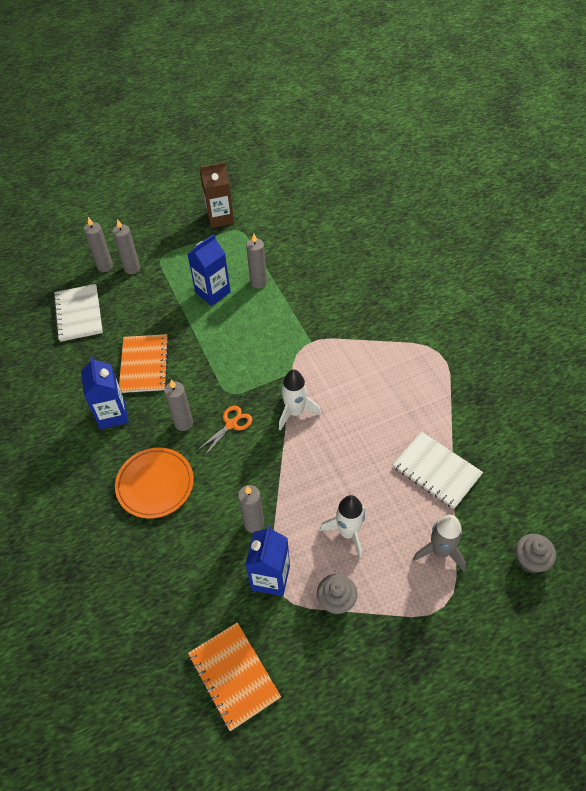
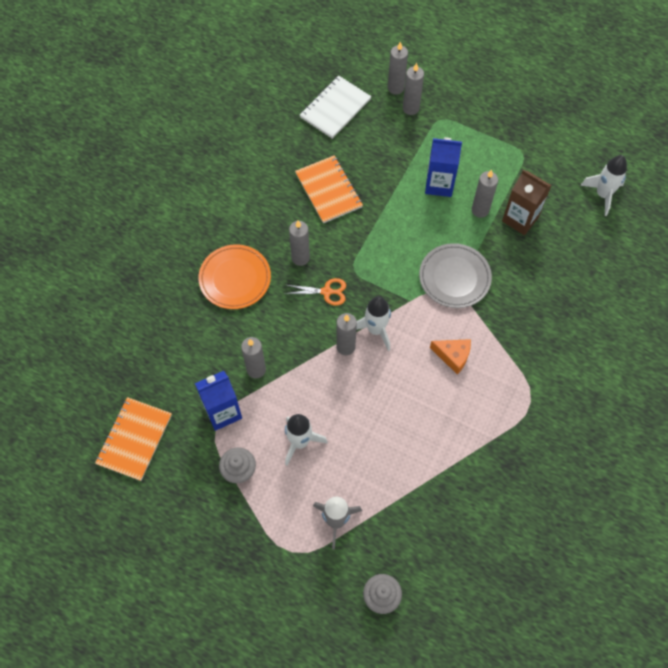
camera: 50 degrees right, 10 degrees up
blue carton [81,356,128,429] -> none
orange notebook [119,334,169,393] -> orange notebook turned 75 degrees counterclockwise [295,156,363,223]
brown carton [200,162,234,228] -> brown carton moved to [502,169,552,235]
white notebook [393,431,483,509] -> none
none -> grey candle [336,313,357,355]
none -> grey plate [419,243,492,308]
none -> orange cheese [430,339,471,374]
none -> white rocket [580,155,627,216]

